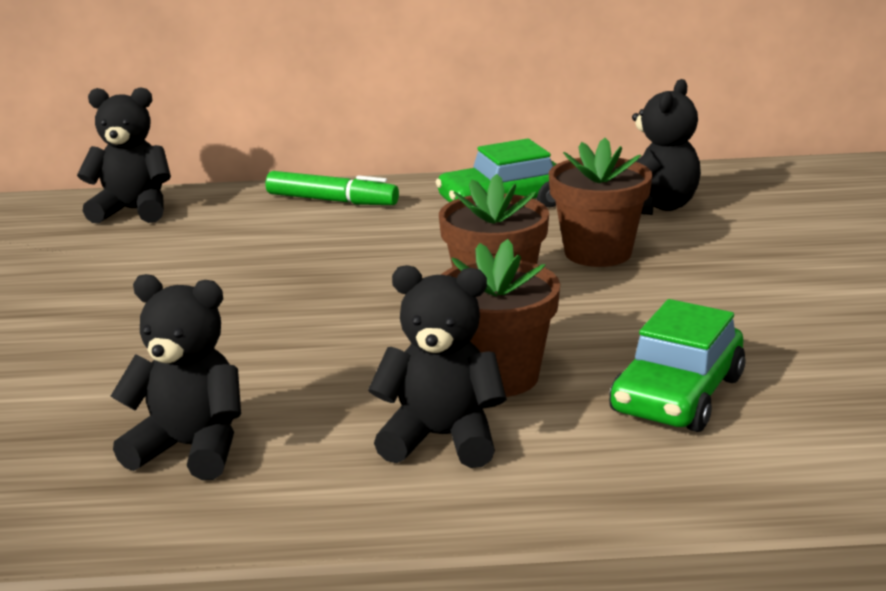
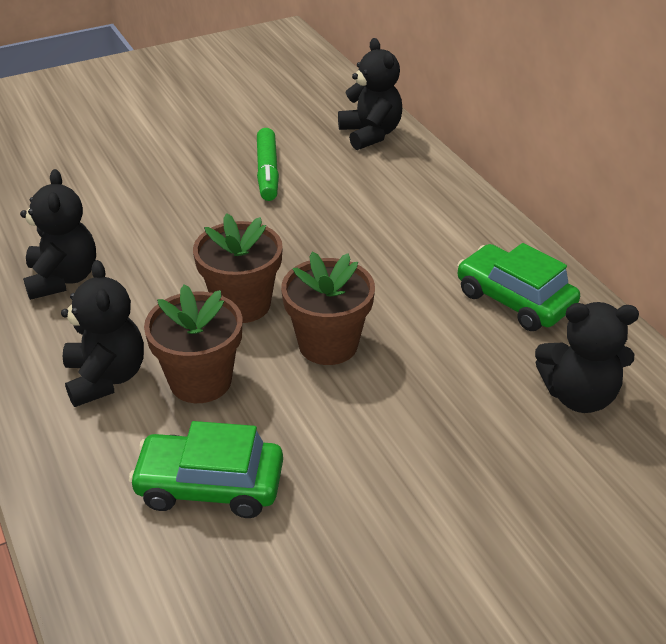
camera: 65 degrees right, 15 degrees up
green marker [266,171,399,205] -> green marker moved to [257,128,279,201]
brown flower pot [549,138,652,267] -> brown flower pot moved to [193,213,283,323]

